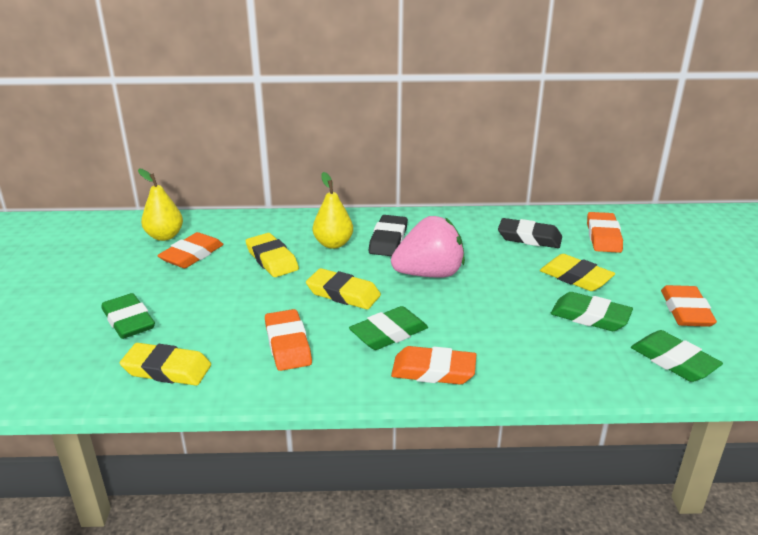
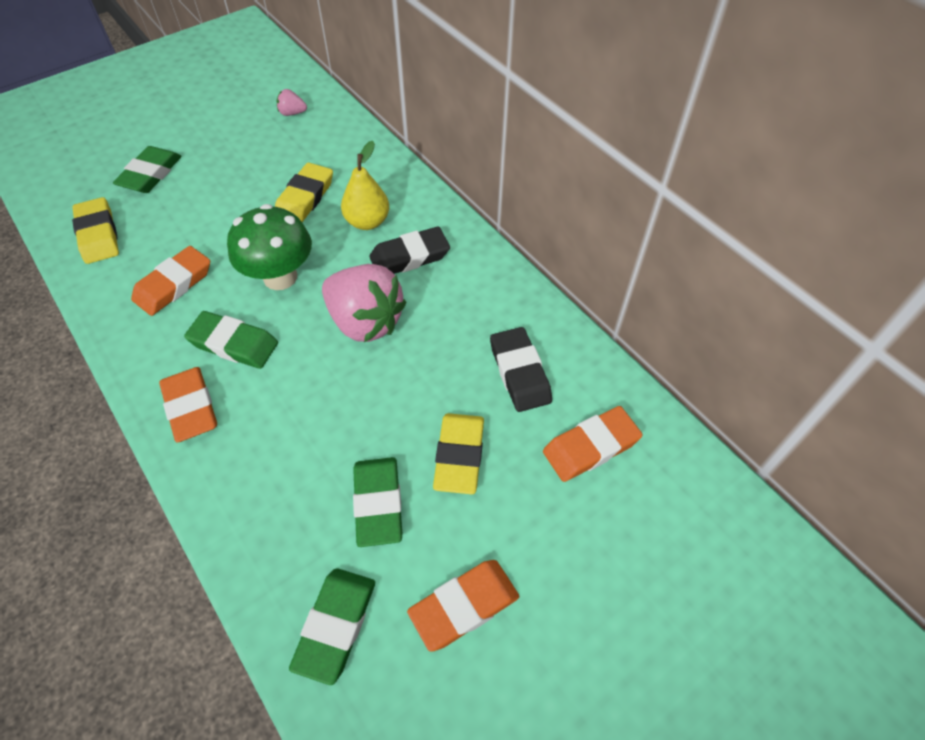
camera: 55 degrees right, 25 degrees up
yellow pear [138,169,183,241] -> pink strawberry [277,89,307,116]
orange eraser [157,232,224,268] -> none
yellow eraser [306,268,381,309] -> green mushroom [227,204,312,290]

